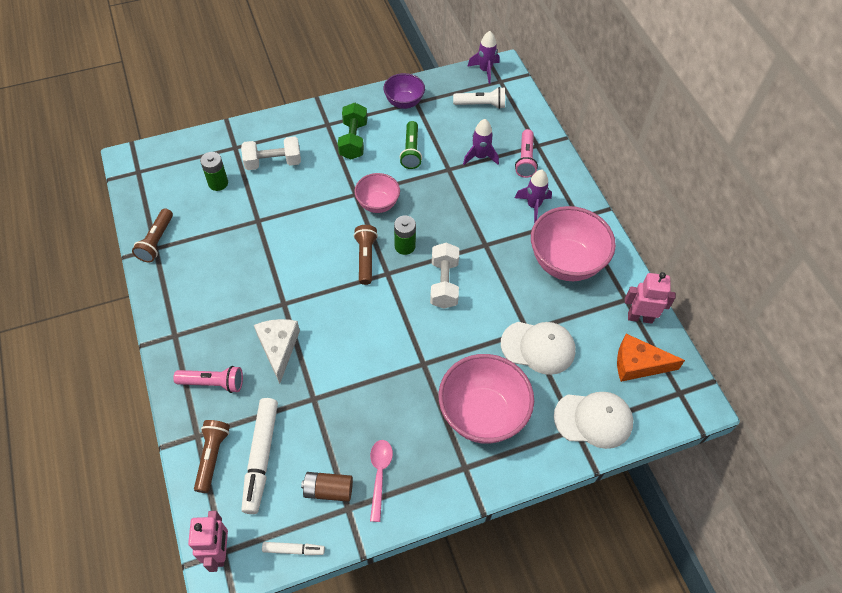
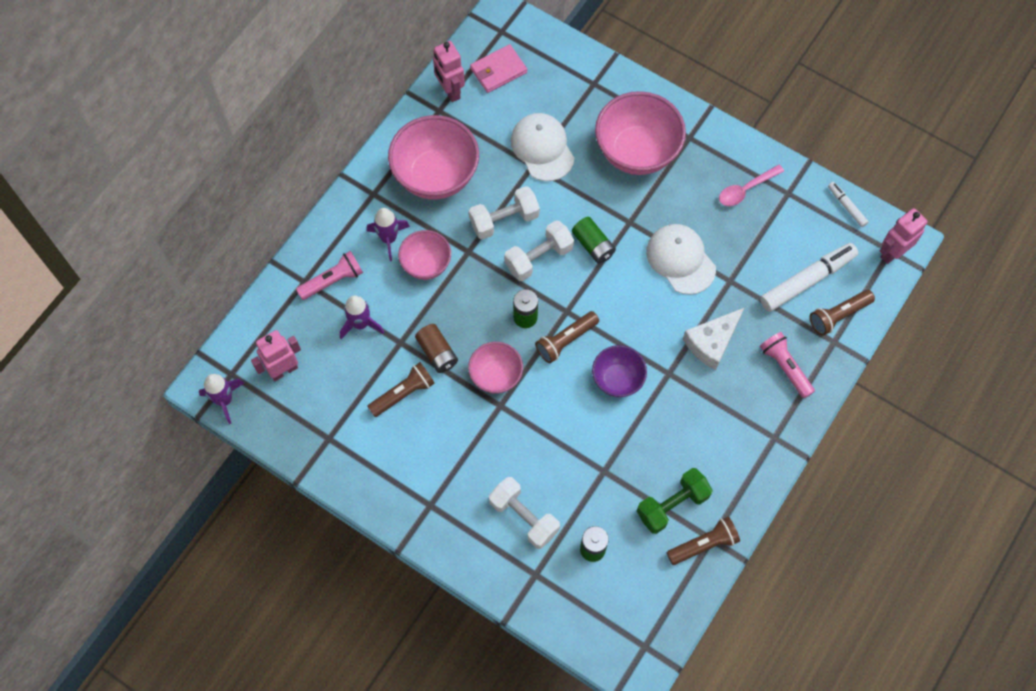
camera: 125 degrees left, 10 degrees up
brown battery [301,472,353,502] -> brown battery moved to [415,324,458,373]
green dumbbell [338,103,367,160] -> green dumbbell moved to [637,468,713,534]
purple bowl [383,73,425,109] -> purple bowl moved to [592,345,647,397]
green flashlight [400,121,422,169] -> brown flashlight [367,362,435,417]
white flashlight [453,87,505,109] -> pink robot [251,330,301,381]
white cap [554,392,633,449] -> white cap moved to [646,224,716,295]
orange cheese [617,334,685,382] -> pink wallet [470,44,527,93]
none -> pink bowl [398,230,451,280]
none -> white dumbbell [469,186,540,240]
none -> green battery [572,217,616,264]

